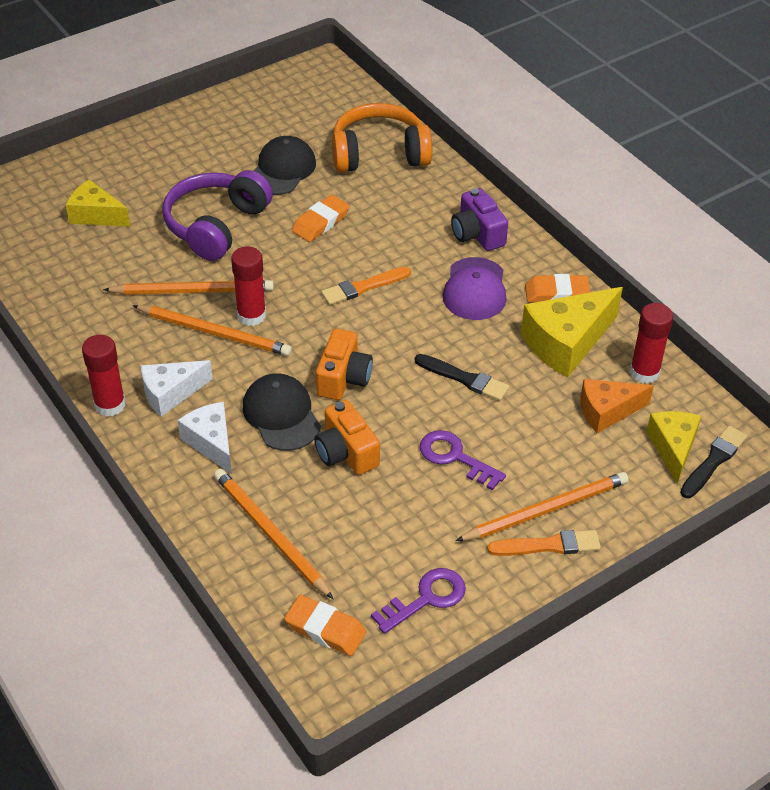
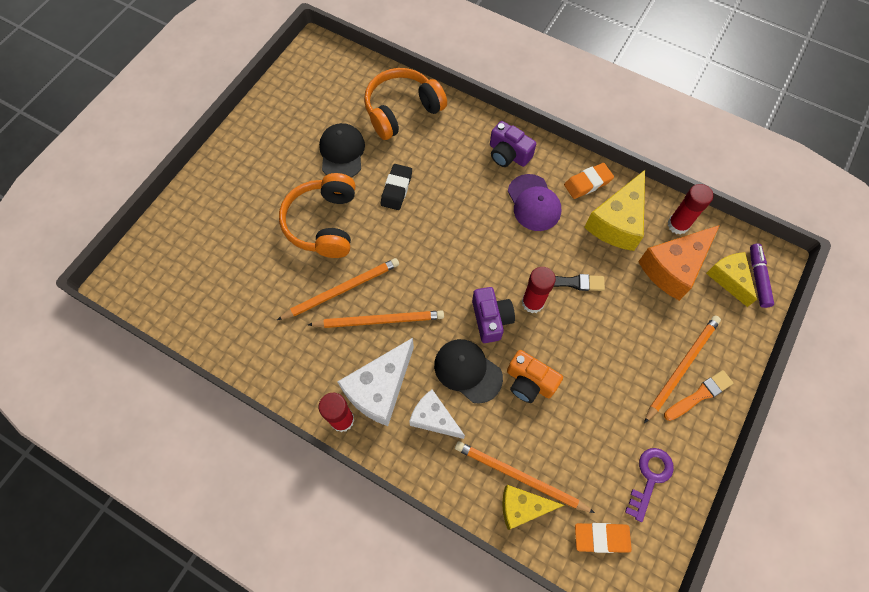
camera: 25 degrees left, 20 degrees up
yellow cheese [66,179,130,227] -> yellow cheese moved to [502,485,564,530]
white cheese [141,360,213,417] -> white cheese [337,338,414,426], size x1.56
purple headphones [162,170,273,261] -> orange headphones [279,173,355,258]
red glue stick [231,246,266,326] -> red glue stick moved to [522,267,556,313]
orange eraser [292,195,349,242] -> black eraser [381,164,412,210]
orange camera [316,329,373,400] -> purple camera [472,287,515,343]
orange brush [321,267,411,305] -> none
purple key [420,430,506,490] -> none
orange cheese [580,379,654,433] -> orange cheese [638,225,720,301], size x1.56
black brush [680,426,747,498] -> purple marker [750,244,774,308]

